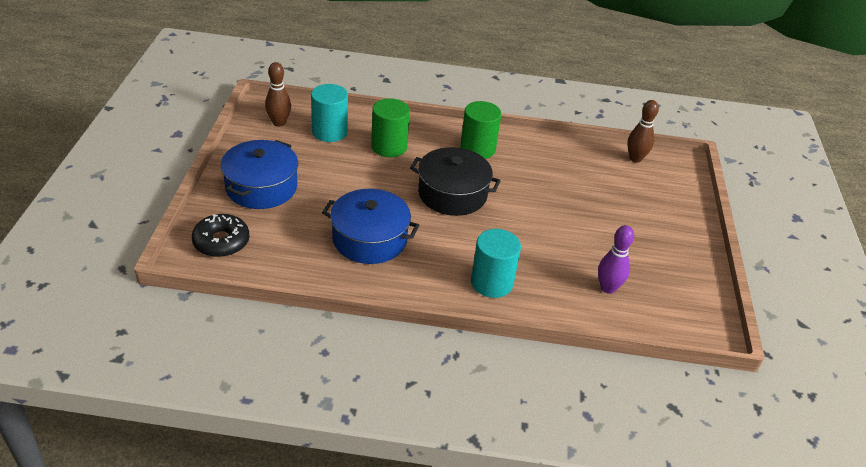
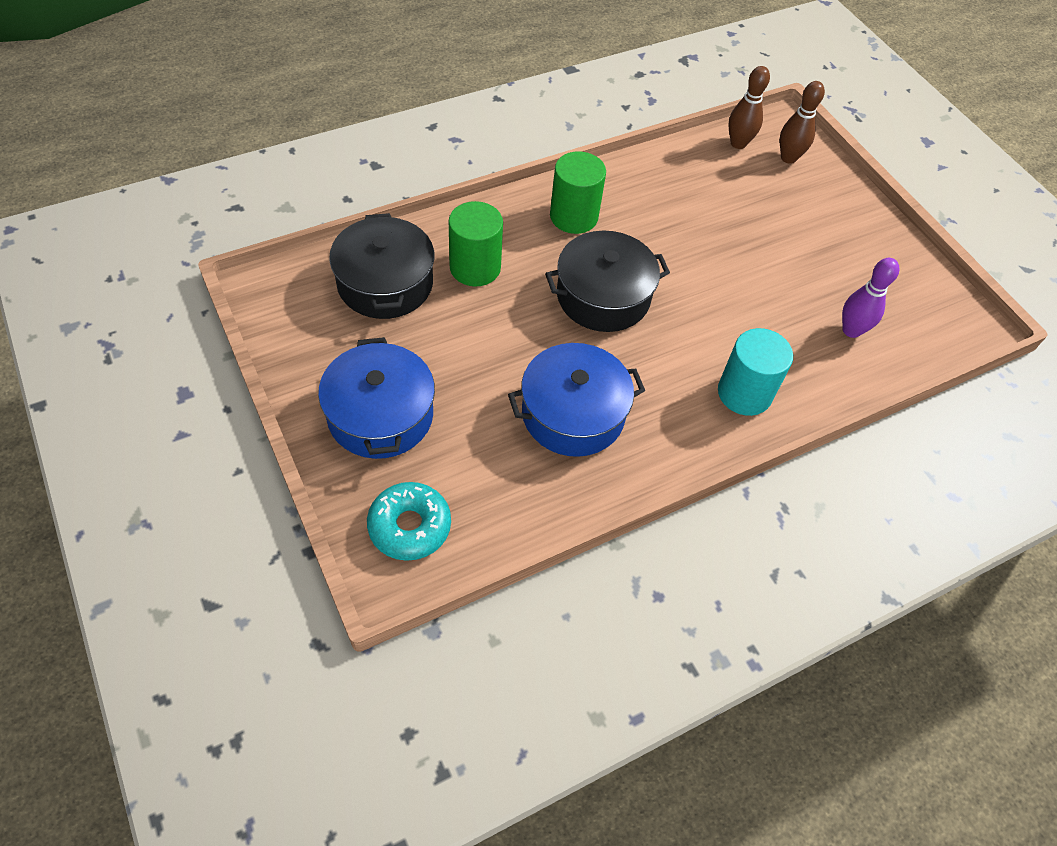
camera: 35 degrees left, 15 degrees up
black donut [192,214,250,257] -> turquoise donut [367,482,451,561]
brown bowling pin [265,62,291,127] -> brown bowling pin moved to [780,81,825,164]
turquoise cylinder [311,84,348,142] -> black pot [329,213,434,319]

